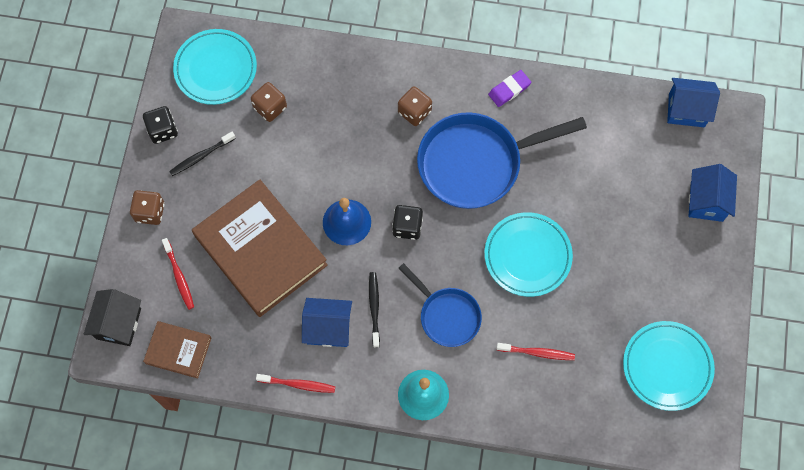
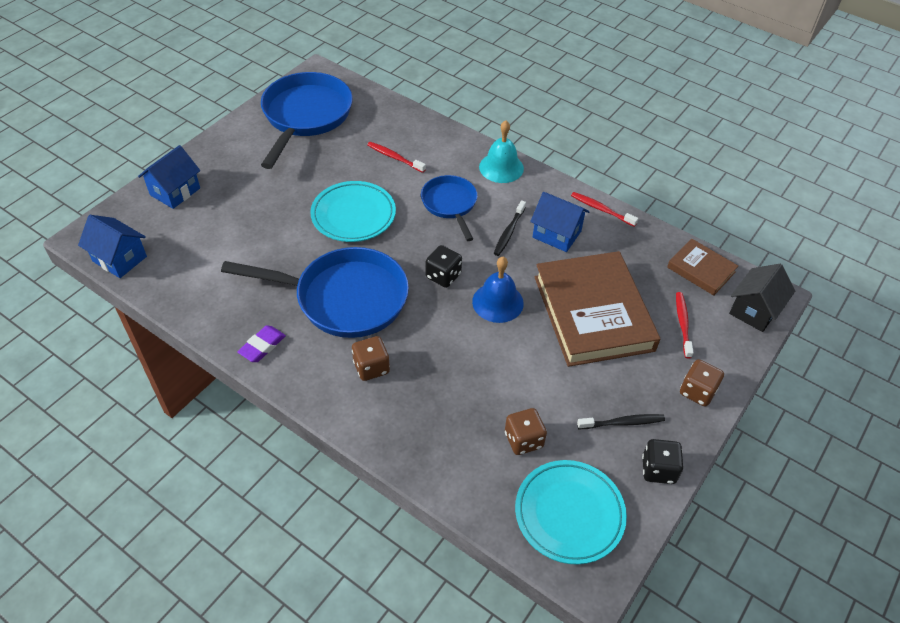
camera: 155 degrees left, 20 degrees down
purple eraser [488,70,531,107] -> purple eraser turned 45 degrees counterclockwise [237,325,286,362]
turquoise plate [623,321,715,411] -> blue pan [261,72,353,169]

